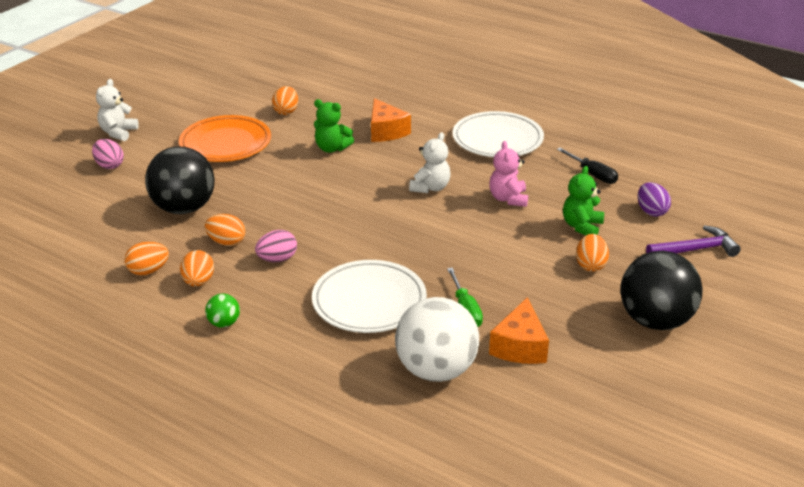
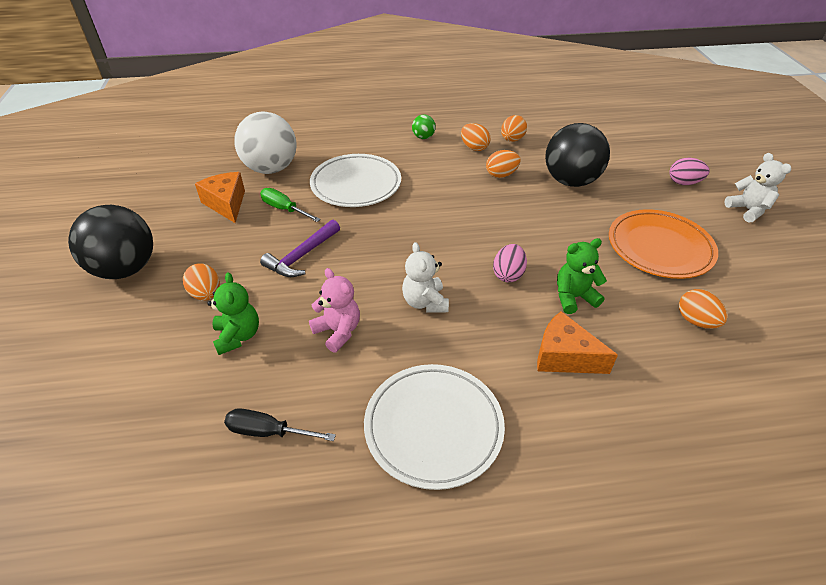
camera: 140 degrees right, 10 degrees up
pink egg [255,230,297,262] -> pink egg moved to [493,244,527,282]
purple egg [638,182,671,217] -> none
purple hammer [646,225,741,257] -> purple hammer moved to [260,220,340,277]

